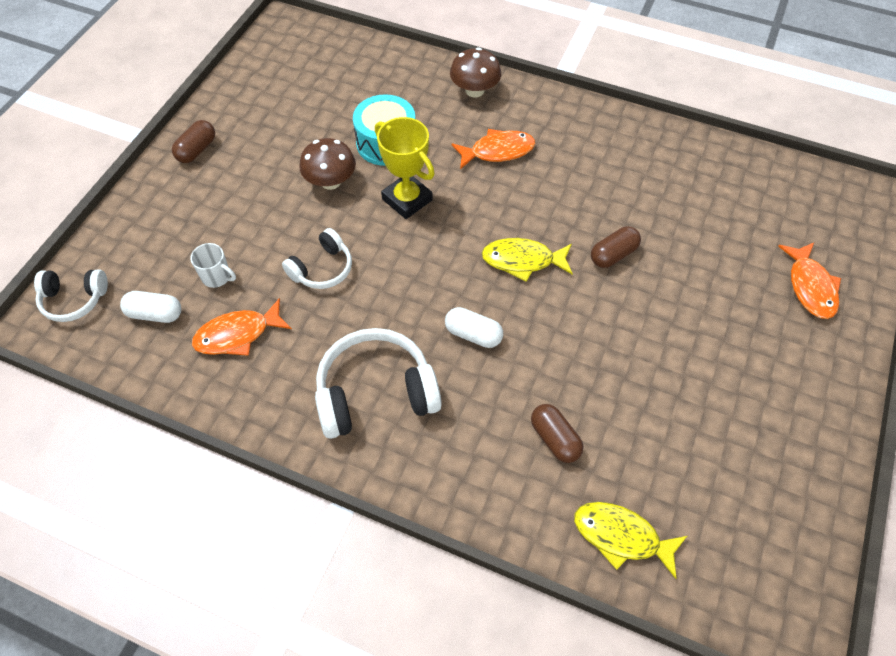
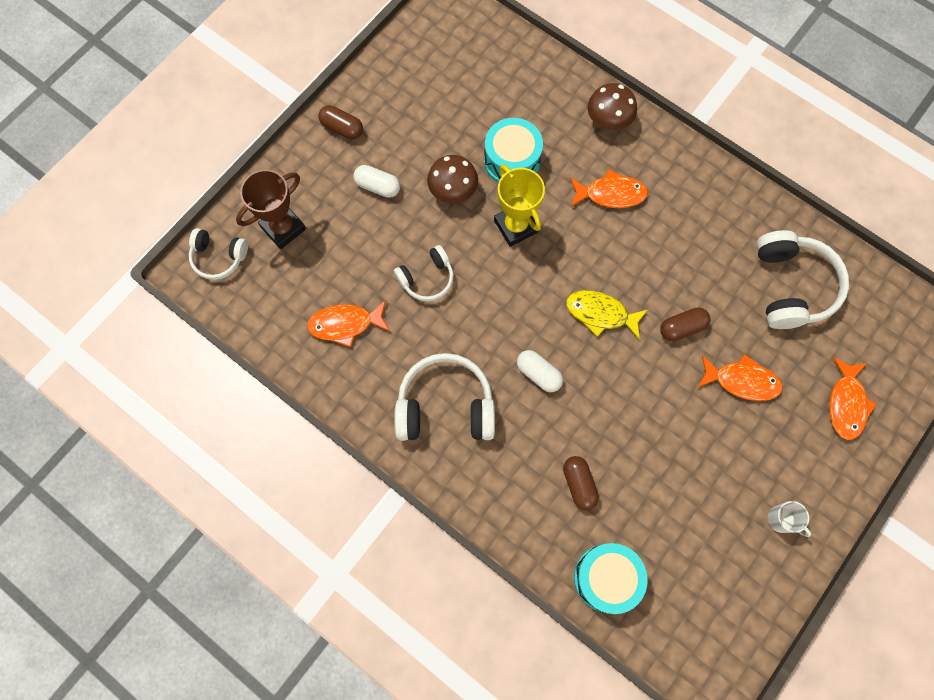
camera: 15 degrees right, 15 degrees up
white capsule [120,291,181,323] -> white capsule moved to [354,165,400,198]
brown capsule [172,120,215,163] -> brown capsule turned 75 degrees clockwise [318,105,363,140]
white mug [190,243,236,288] -> white mug moved to [768,501,811,537]
yellow fish [574,502,687,579] -> turquoise drum [574,543,648,614]
none -> brown trophy [236,169,306,249]
none -> orange fish [698,354,783,401]
none -> white headphones [757,230,849,329]

